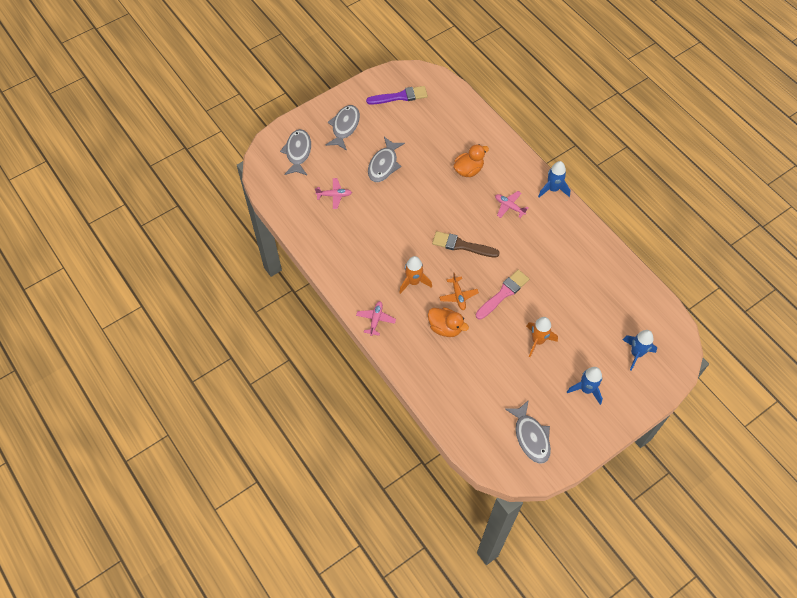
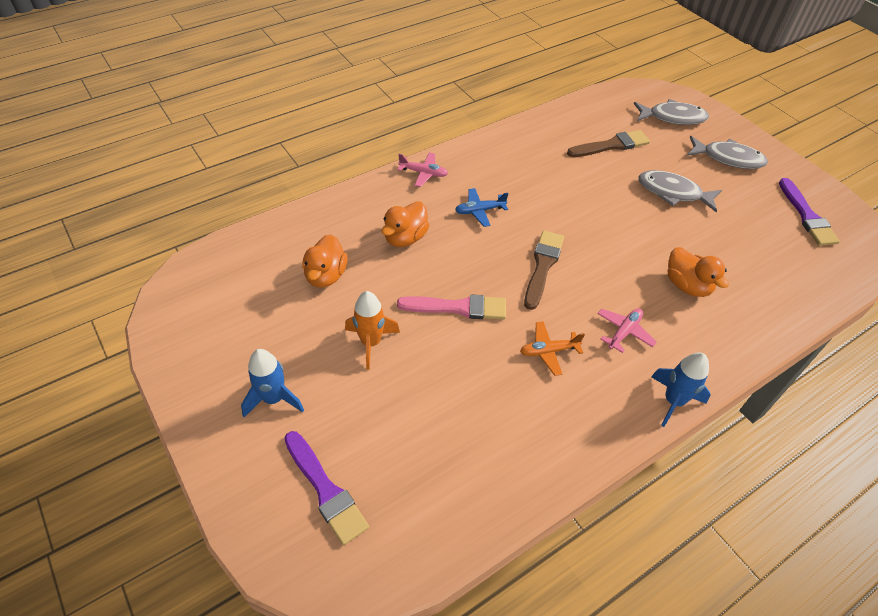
camera: 90 degrees right, 10 degrees down
pink plane [315,178,352,209] -> brown brush [567,130,650,157]
orange rocket [399,256,432,294] -> blue plane [455,188,508,227]
orange plane [439,273,479,310] -> orange plane moved to [520,321,585,376]
pink brush [476,270,529,320] -> pink brush turned 45 degrees counterclockwise [397,294,506,320]
grey fish [505,400,551,464] -> none
blue rocket [623,330,657,371] -> purple brush [284,431,369,545]
none -> orange duck [302,234,348,288]

